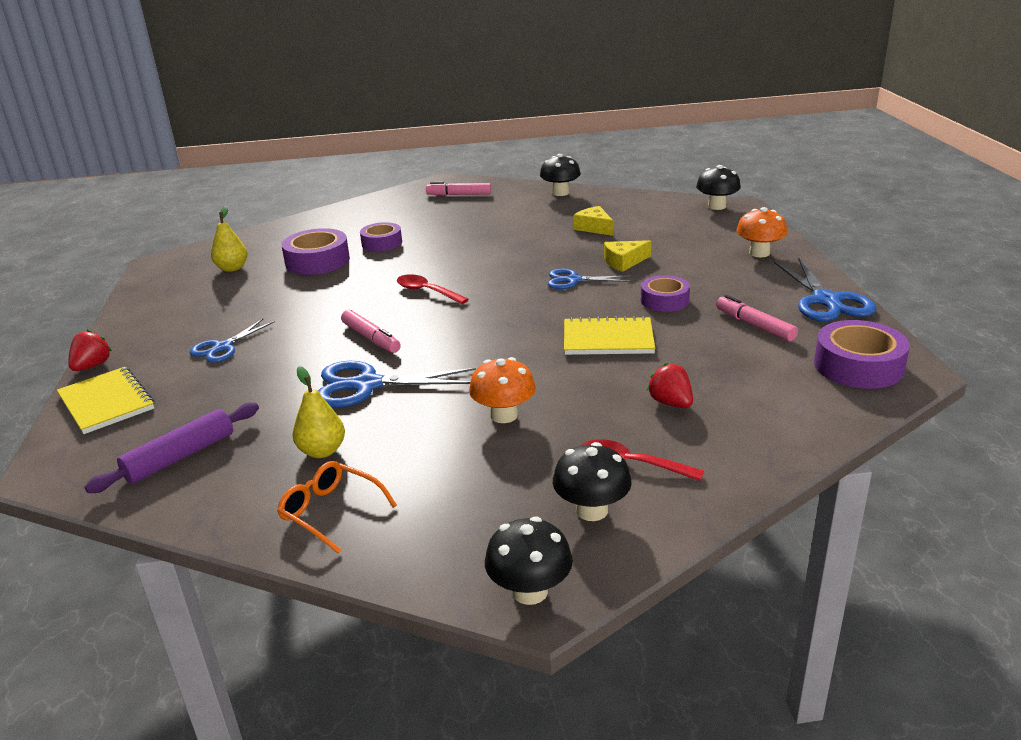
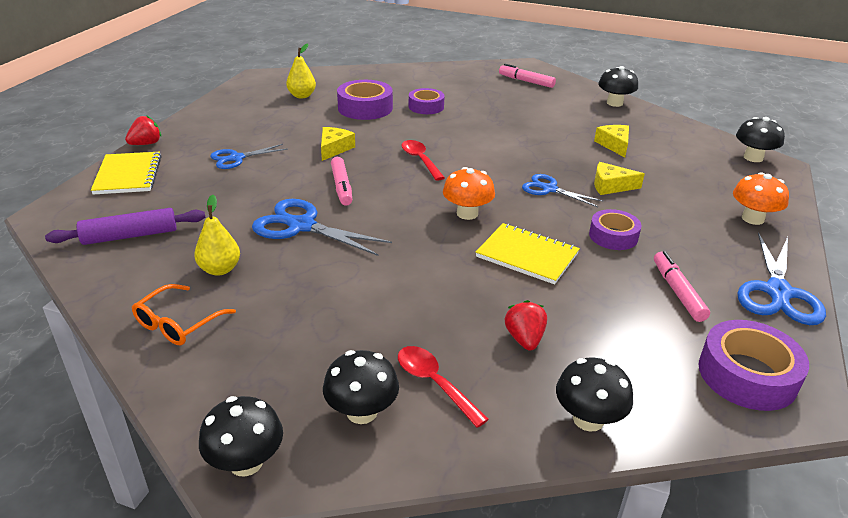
camera: 25 degrees right, 5 degrees up
orange glasses [277,461,397,554] -> orange glasses turned 120 degrees counterclockwise [132,284,236,346]
orange mushroom [469,357,536,423] -> orange mushroom moved to [443,167,495,220]
none -> yellow cheese [321,127,355,161]
none -> black mushroom [556,358,633,432]

